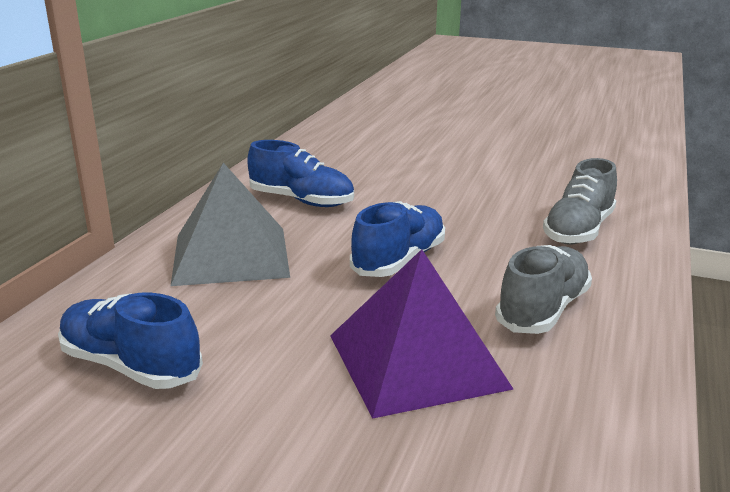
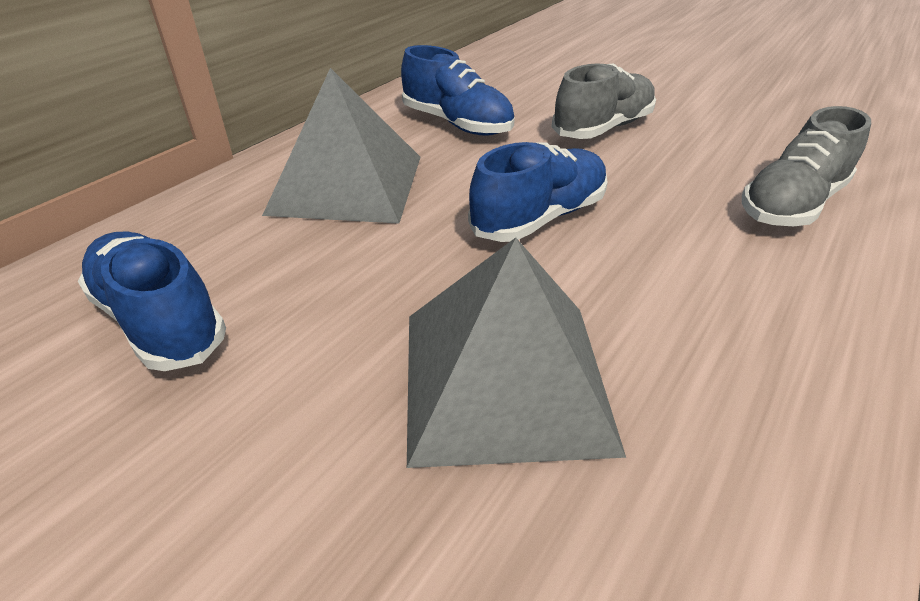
camera: 15 degrees right, 15 degrees up
purple pyramid [330,249,514,419] -> grey pyramid [407,238,626,468]
grey shoe [495,245,592,334] -> grey shoe moved to [551,63,656,139]

